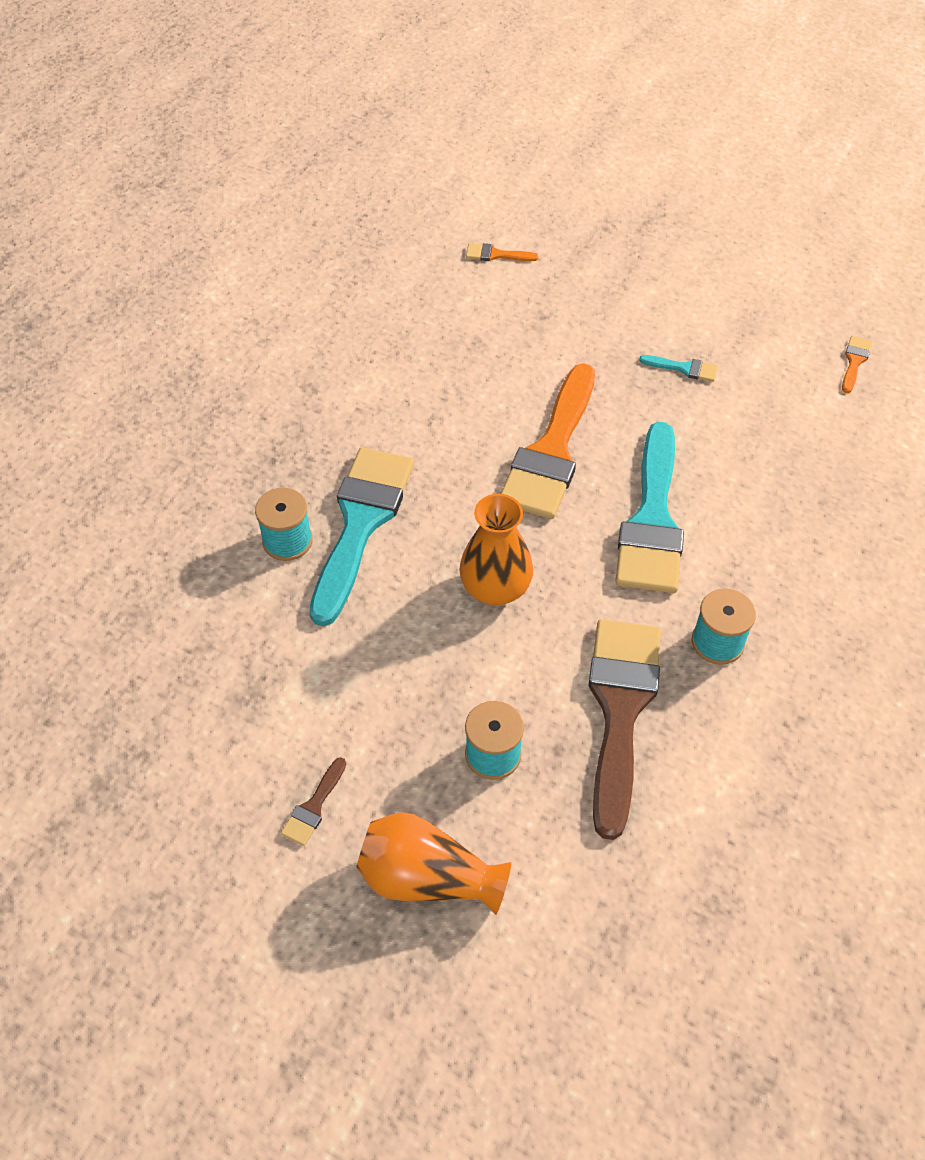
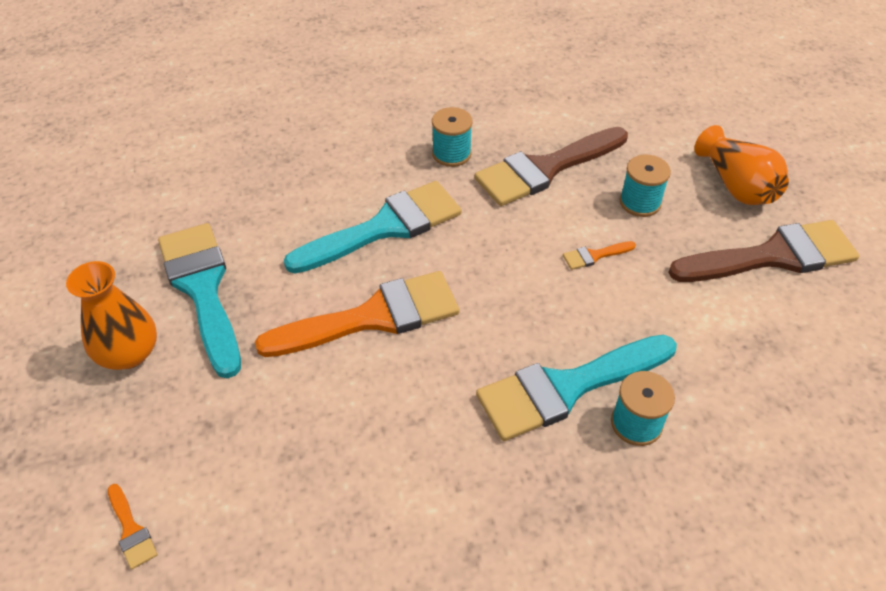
camera: 130 degrees left, 5 degrees down
brown brush [281,757,346,846] -> brown brush [668,220,859,282], size x2.50
orange vase [459,494,533,605] -> orange vase moved to [66,261,157,370]
turquoise brush [639,355,718,382] -> turquoise brush [158,223,241,378], size x2.50
orange brush [842,336,872,393] -> orange brush moved to [563,241,636,270]

